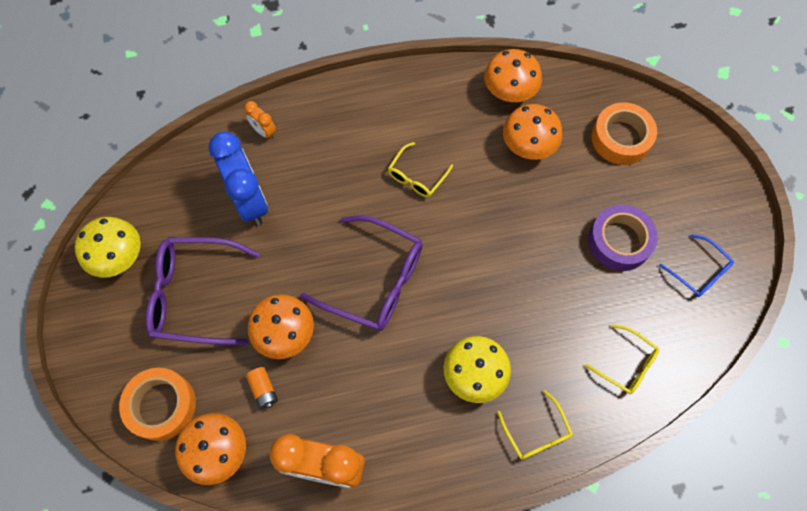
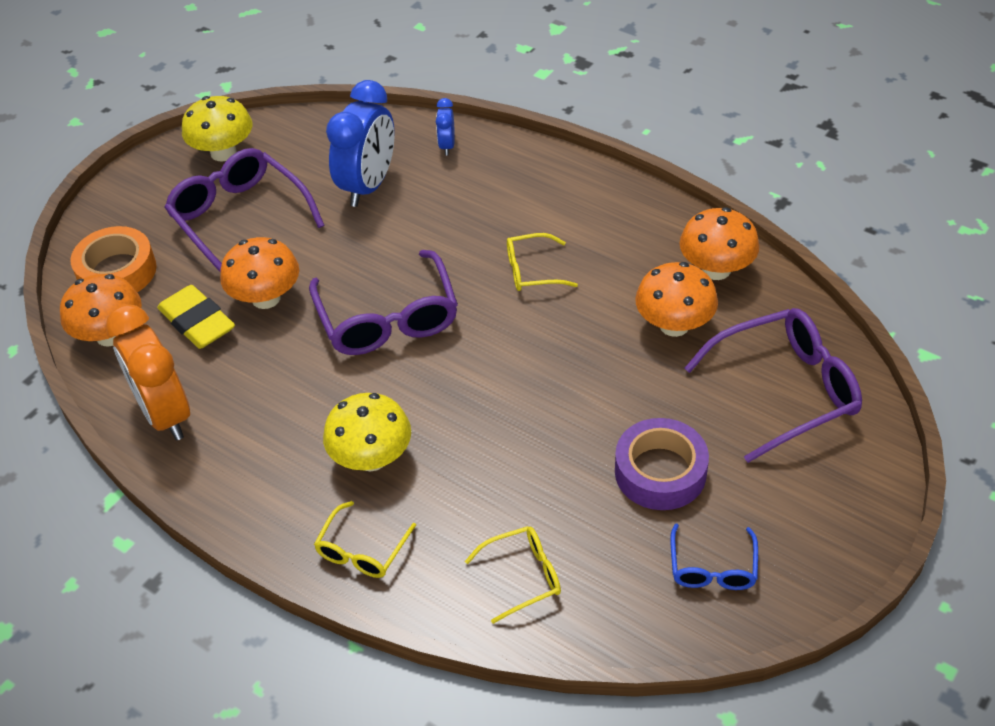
camera: 50 degrees right, 20 degrees down
orange clock [244,101,276,140] -> blue clock [436,98,455,156]
orange battery [246,367,278,409] -> yellow eraser [157,285,235,349]
yellow glasses [585,324,659,394] -> yellow glasses turned 105 degrees counterclockwise [465,526,561,624]
orange tape [591,102,657,165] -> purple glasses [684,308,862,463]

